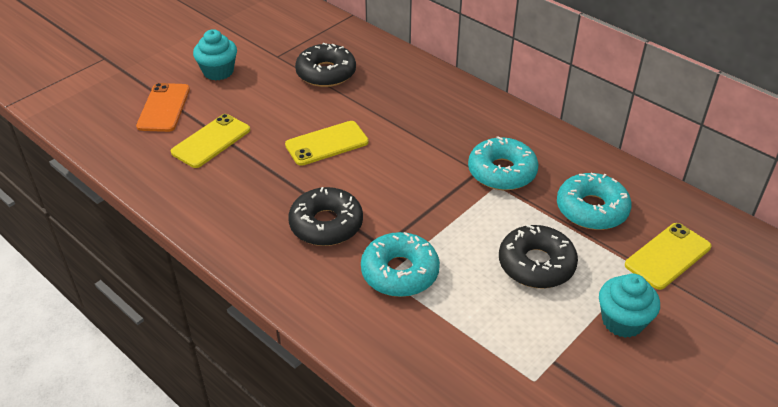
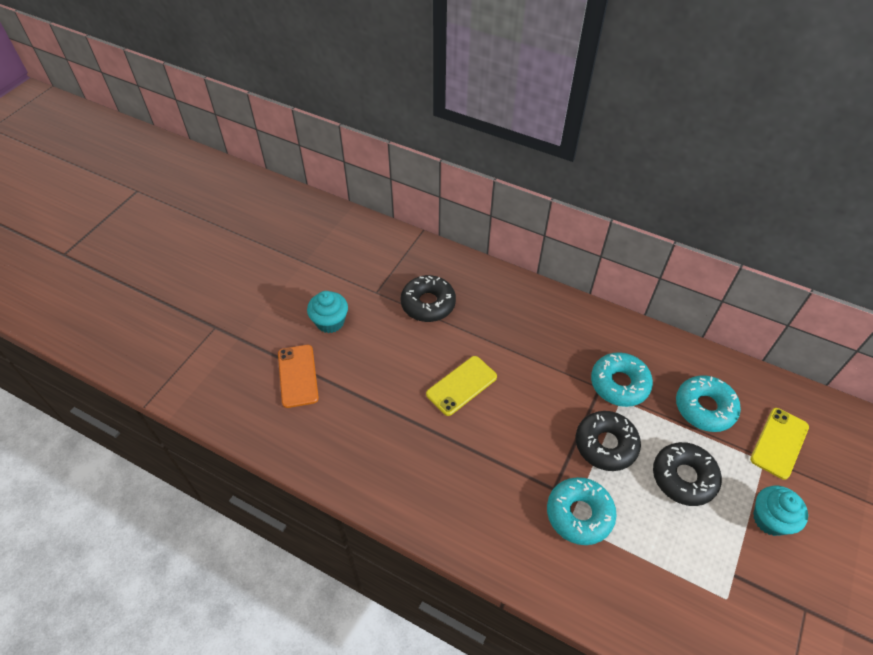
camera: 15 degrees left, 10 degrees up
yellow phone [171,114,250,168] -> none
black donut [288,187,363,246] -> black donut moved to [576,411,641,471]

